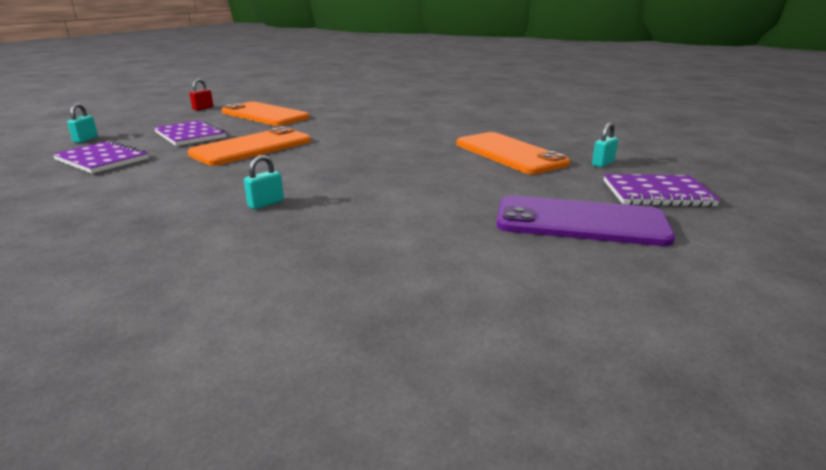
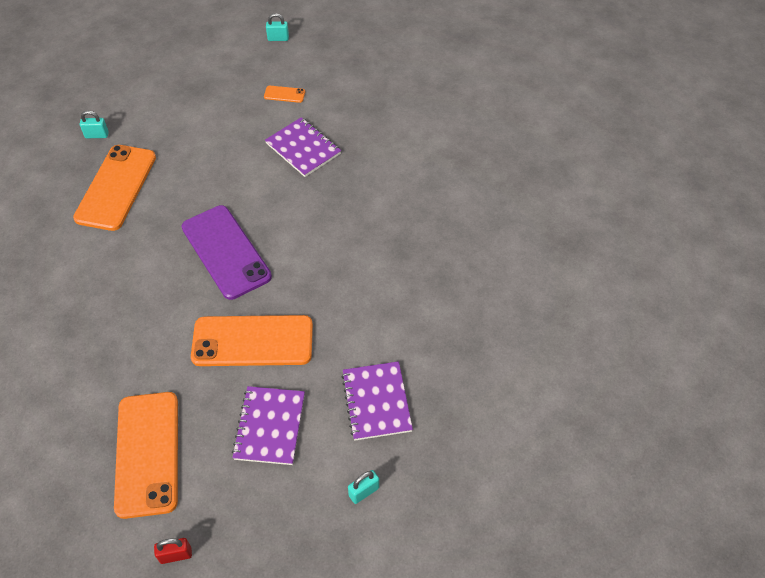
camera: 135 degrees left, 30 degrees up
turquoise padlock [244,155,284,209] -> turquoise padlock moved to [266,13,289,41]
purple phone [497,195,675,246] -> purple phone moved to [181,205,272,300]
purple notebook [604,174,720,207] -> purple notebook moved to [265,117,341,177]
none -> orange phone [264,86,305,103]

